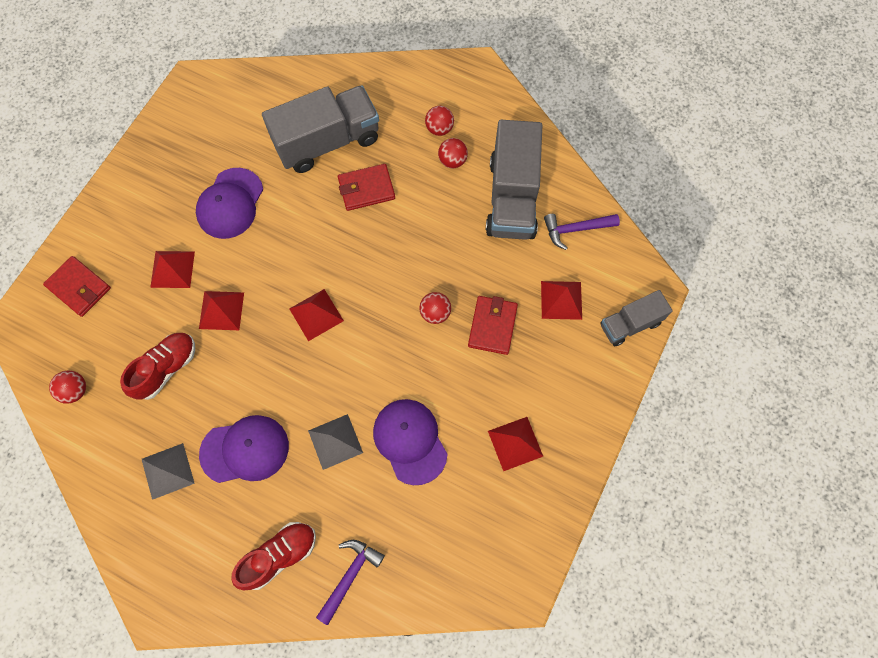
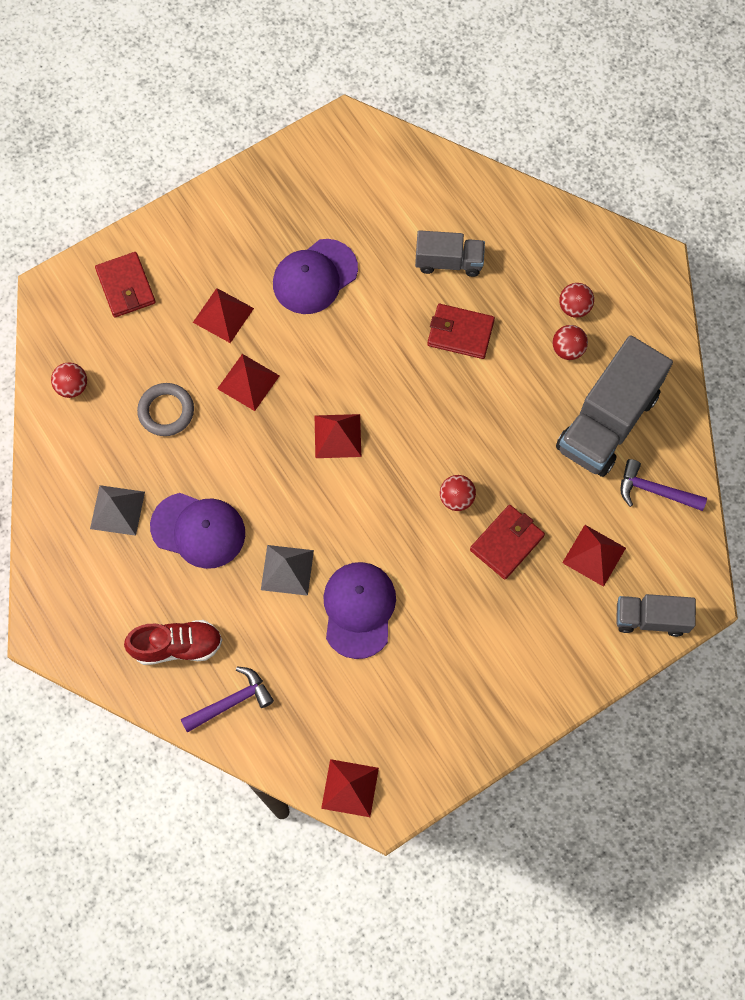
camera: 30 degrees right, 0 degrees up
red shoe [120,333,195,400] -> grey ring [137,383,194,436]
grey truck [262,85,379,173] -> grey truck [415,230,485,277], size x0.56
red pyramid [488,417,543,471] -> red pyramid moved to [321,759,379,817]

